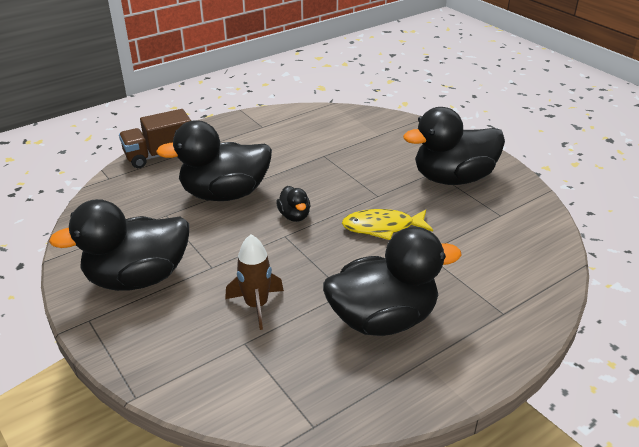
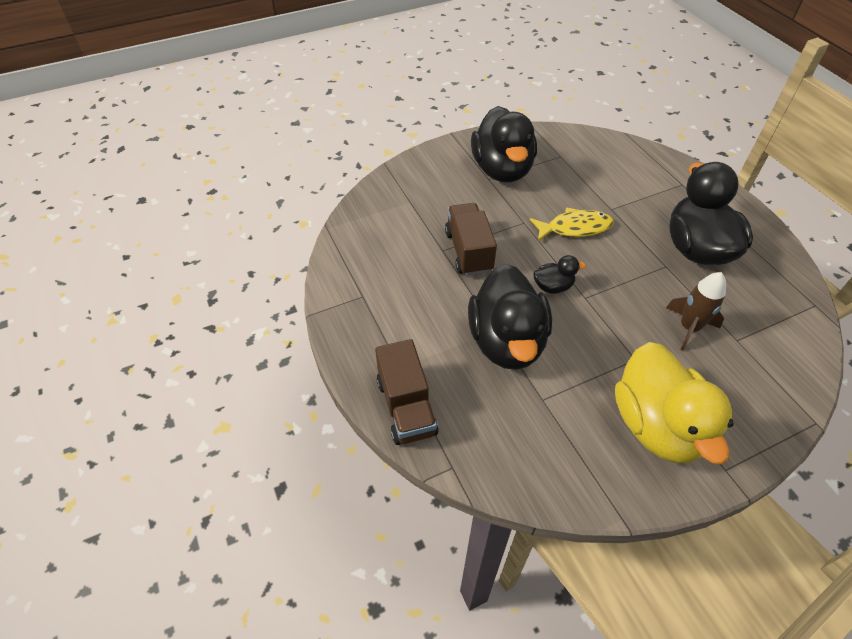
camera: 80 degrees left, 15 degrees up
black duck [49,199,189,291] -> yellow duck [615,342,733,464]
yellow fish [342,209,433,240] -> yellow fish turned 105 degrees counterclockwise [530,207,614,241]
none -> brown truck [445,203,497,276]

